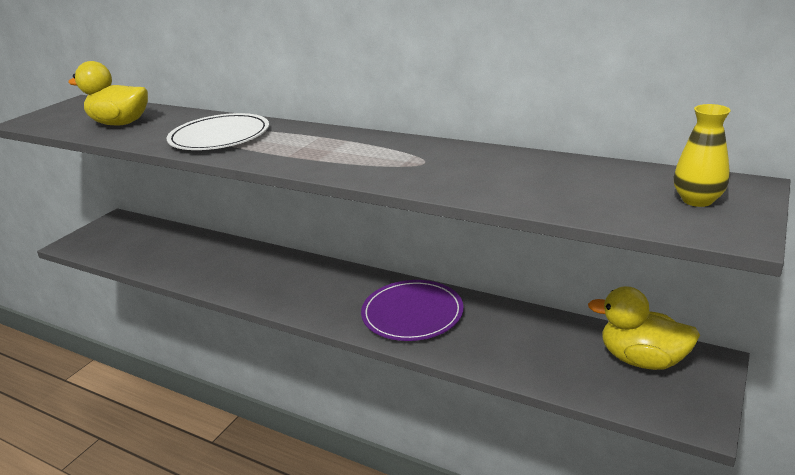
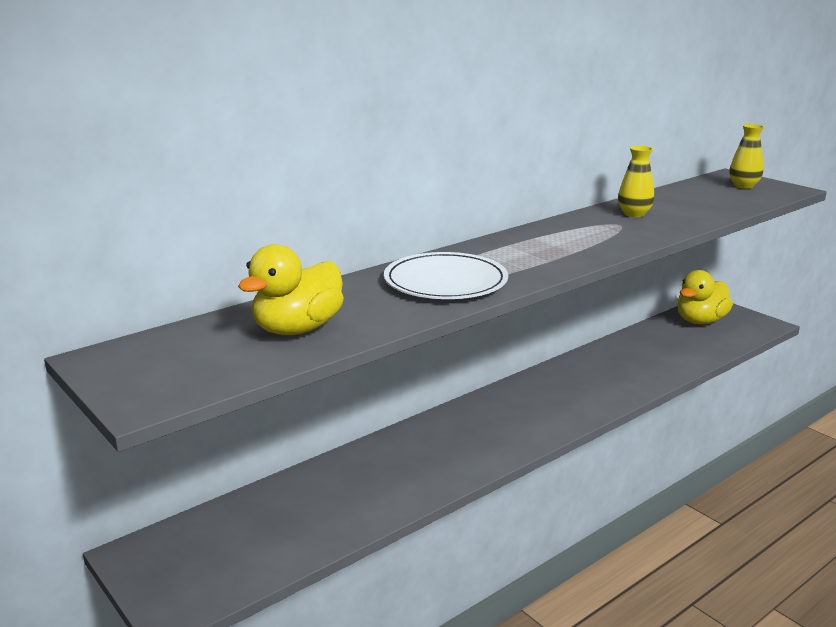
camera: 70 degrees left, 5 degrees down
purple plate [361,280,463,341] -> none
none -> yellow vase [618,146,654,217]

